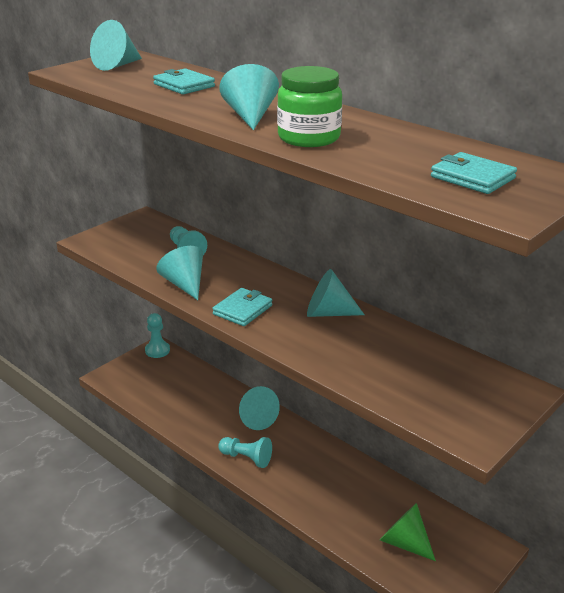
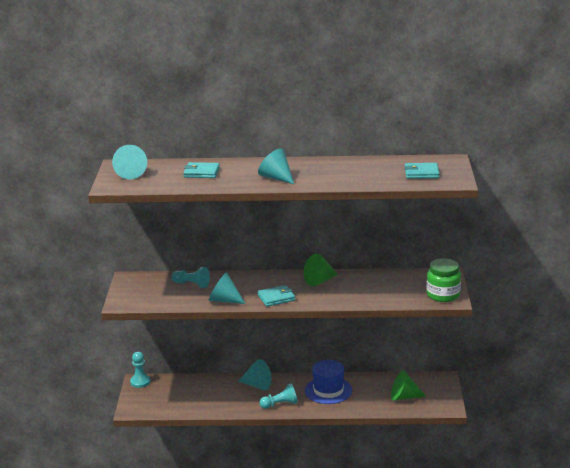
camera: 40 degrees left, 5 degrees down
turquoise wallet [212,288,273,326] -> turquoise wallet turned 75 degrees clockwise [258,285,295,307]
green jar [277,66,342,147] -> green jar moved to [427,258,461,302]
turquoise cone [307,269,365,317] -> green cone [304,254,338,287]
none -> blue hat [305,360,352,404]

